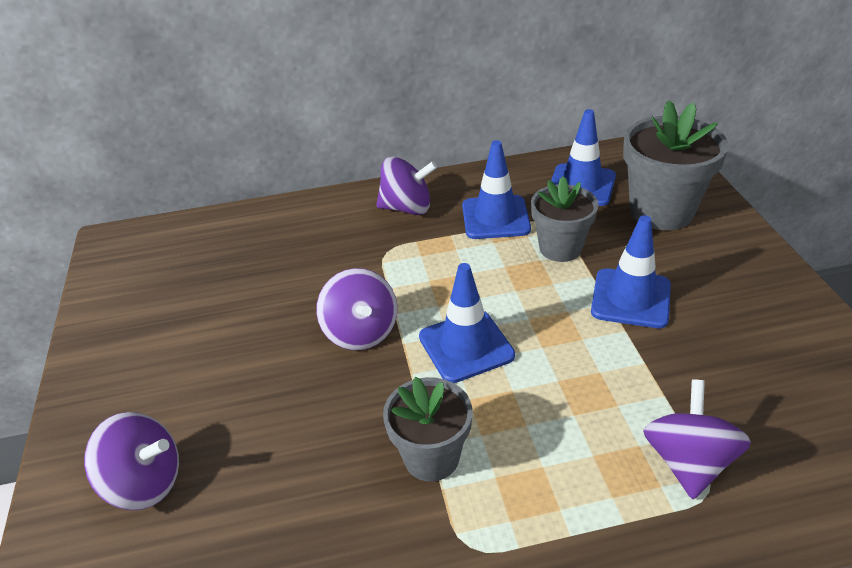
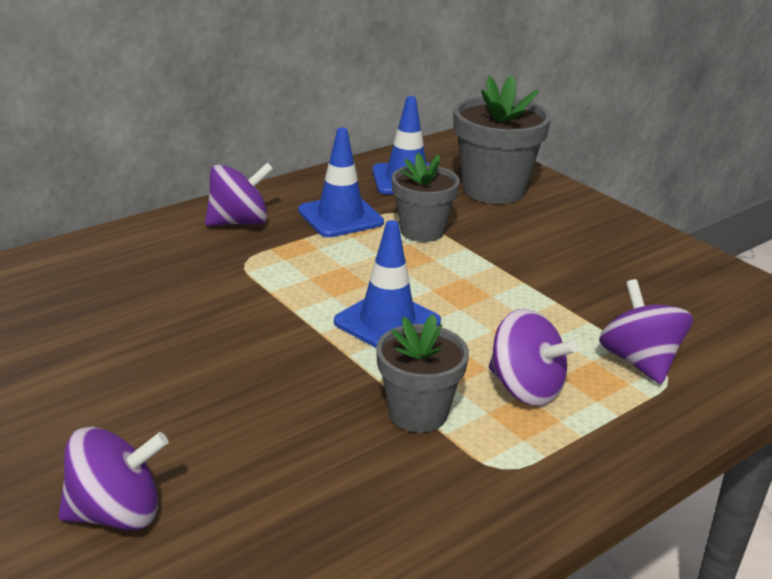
camera: 30 degrees left, 10 degrees down
purple spinning top [316,268,397,350] -> purple spinning top moved to [489,309,578,406]
blue traffic cone [591,215,671,328] -> none

